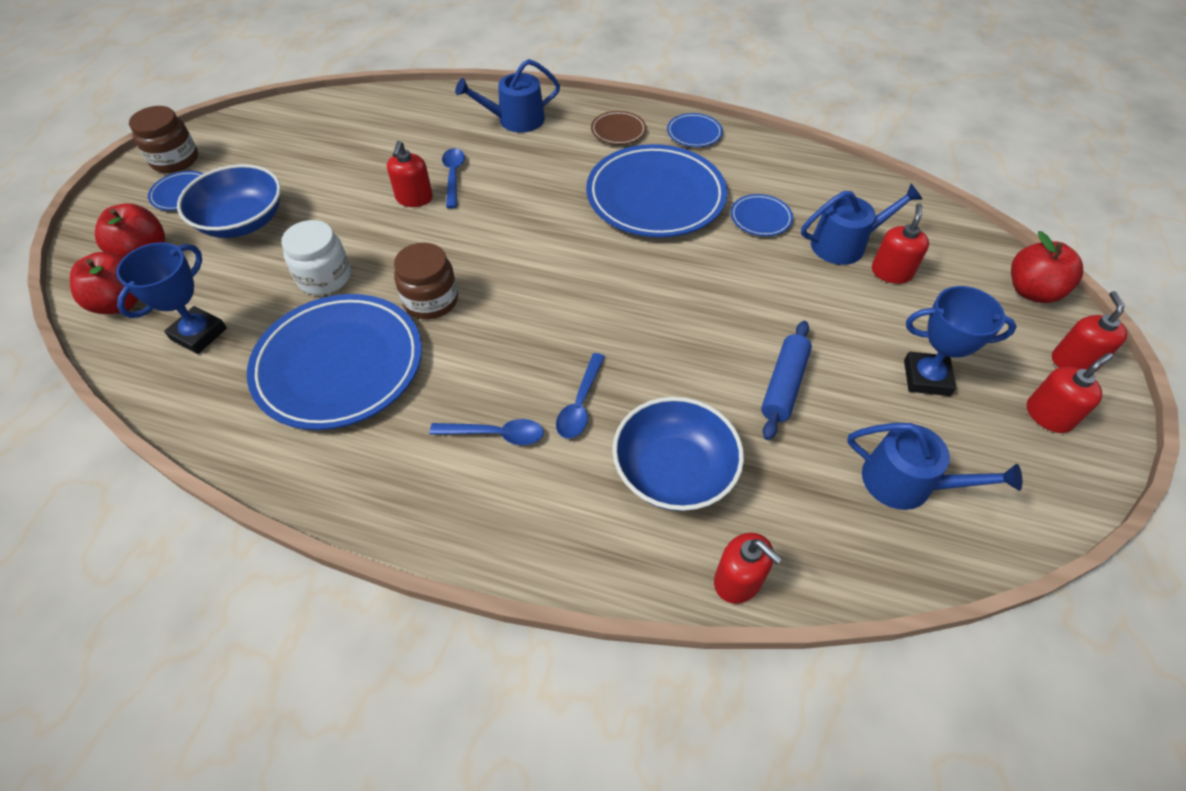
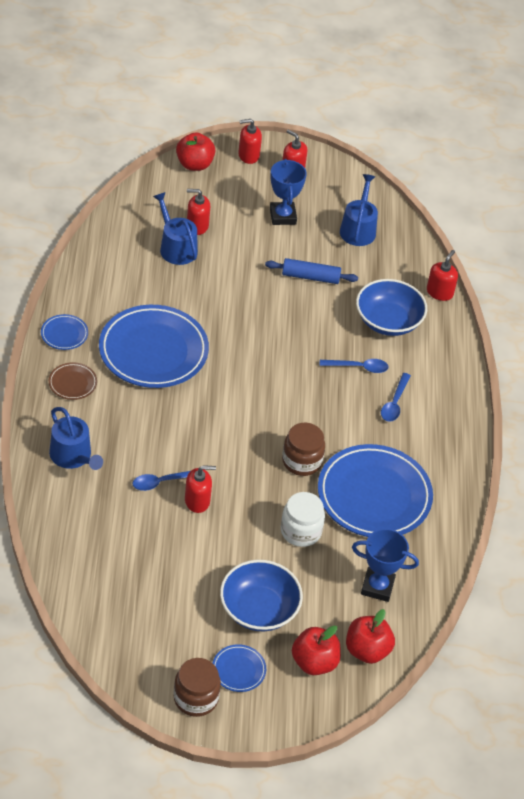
camera: 110 degrees left, 5 degrees down
blue spoon [430,419,544,445] -> blue spoon turned 150 degrees counterclockwise [381,373,411,422]
blue plate [731,194,793,236] -> none

